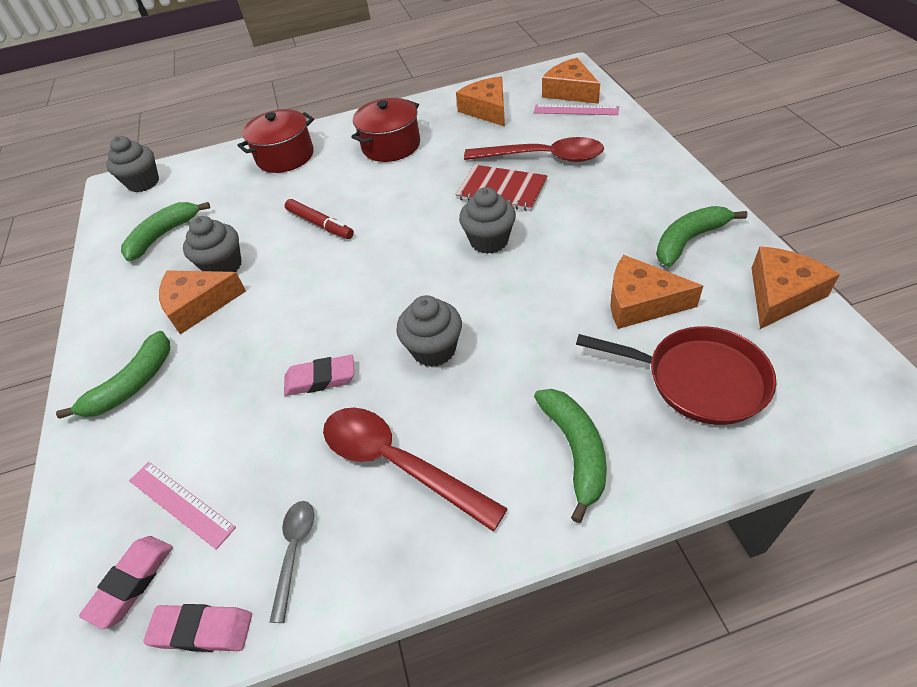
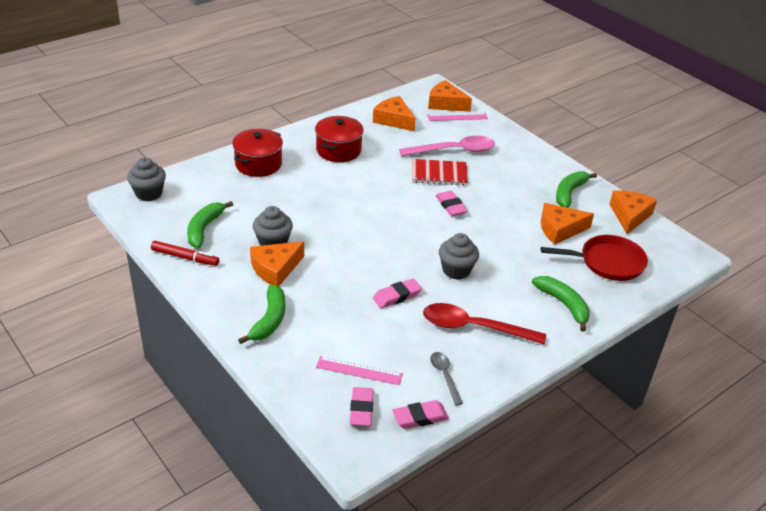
camera: 30 degrees left, 10 degrees down
red marker [285,199,354,239] -> red marker moved to [151,241,219,266]
grey cupcake [459,187,516,254] -> pink eraser [436,191,468,216]
red spoon [464,137,604,162] -> pink spoon [399,136,495,156]

